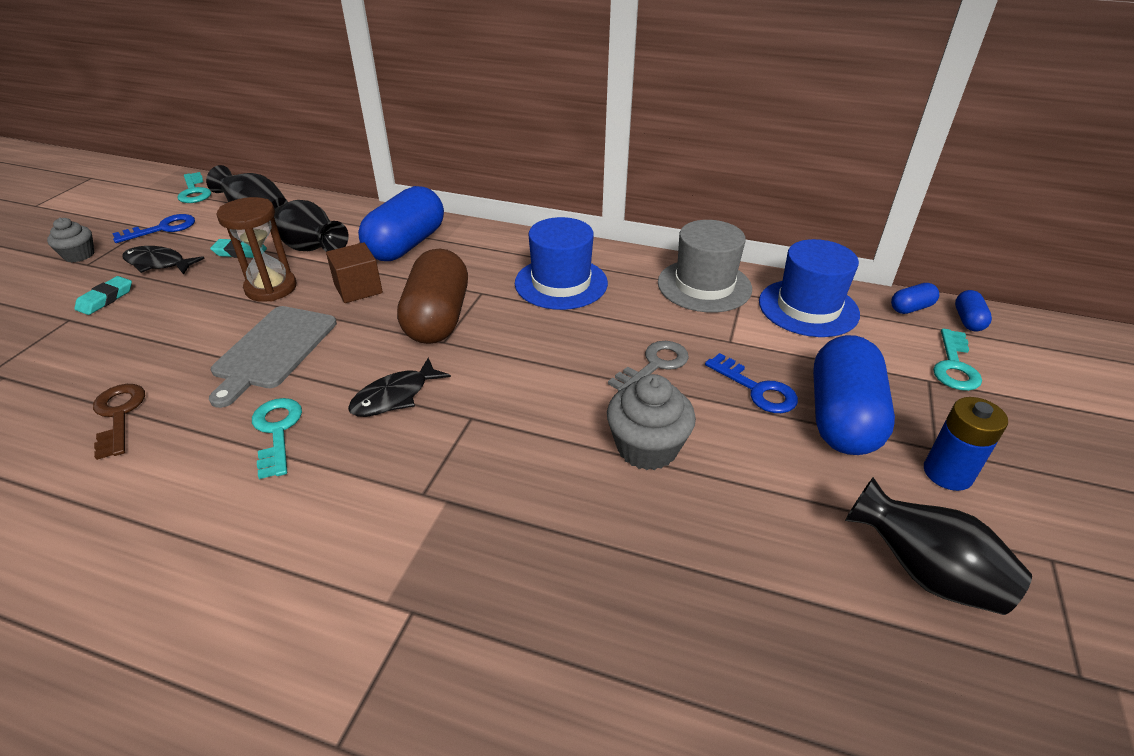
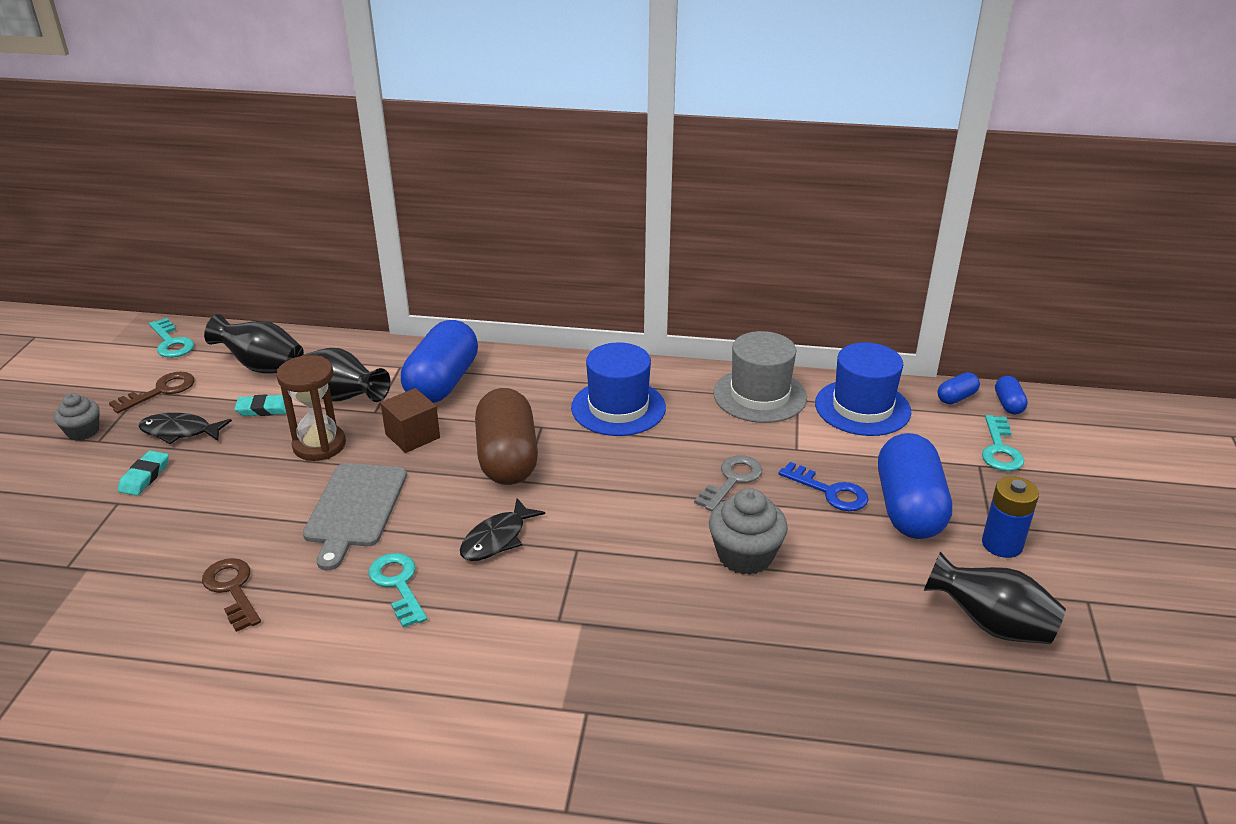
camera: 10 degrees left, 5 degrees down
blue key [112,214,195,243] -> brown key [109,372,194,413]

